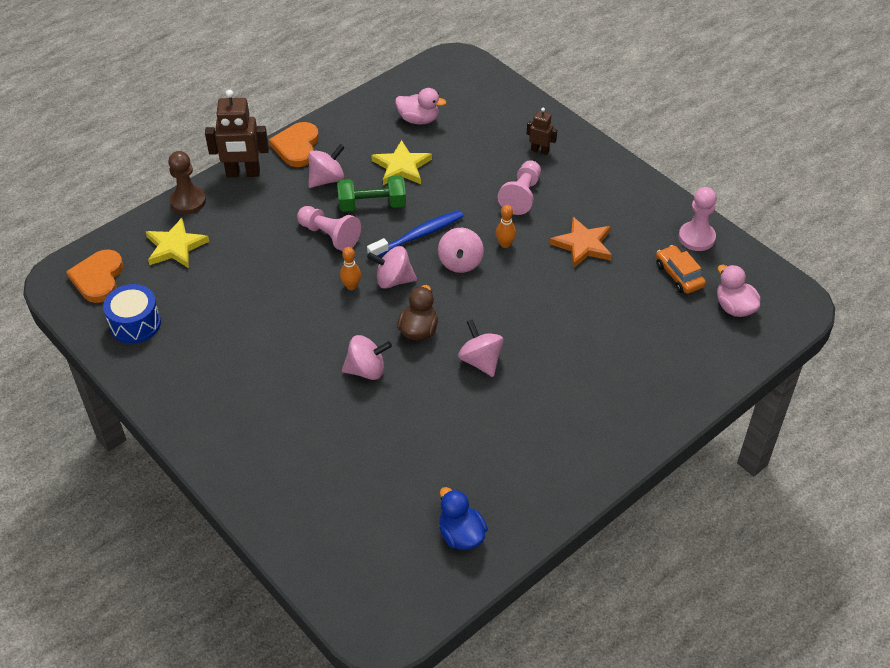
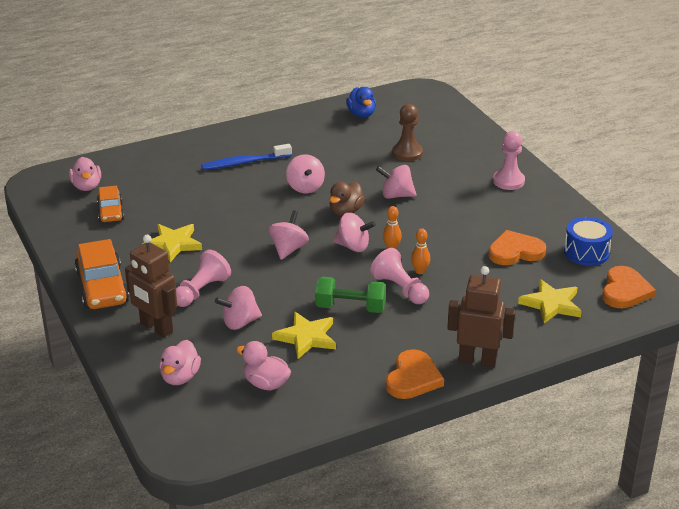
camera: 165 degrees left, 15 degrees down
brown pawn [168,151,206,214] -> brown pawn moved to [392,104,423,161]
pink spinning top [308,144,345,188] -> pink spinning top moved to [215,286,262,330]
blue toothbrush [367,210,463,257] -> blue toothbrush moved to [201,144,292,170]
orange bowling pin [496,205,516,248] -> orange bowling pin moved to [411,228,430,274]
brown robot [527,108,557,155] -> brown robot [125,235,177,337], size x1.87
orange star [550,217,612,268] -> yellow star [142,224,202,262]
pink pawn [679,187,717,251] -> pink pawn moved to [493,131,525,190]
none -> orange car [74,239,129,309]
none -> pink duck [159,340,201,385]
none -> orange heart [488,230,546,265]

